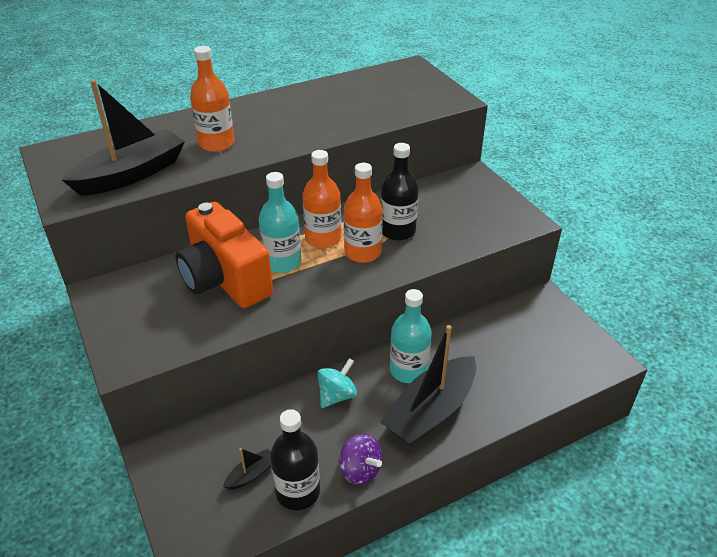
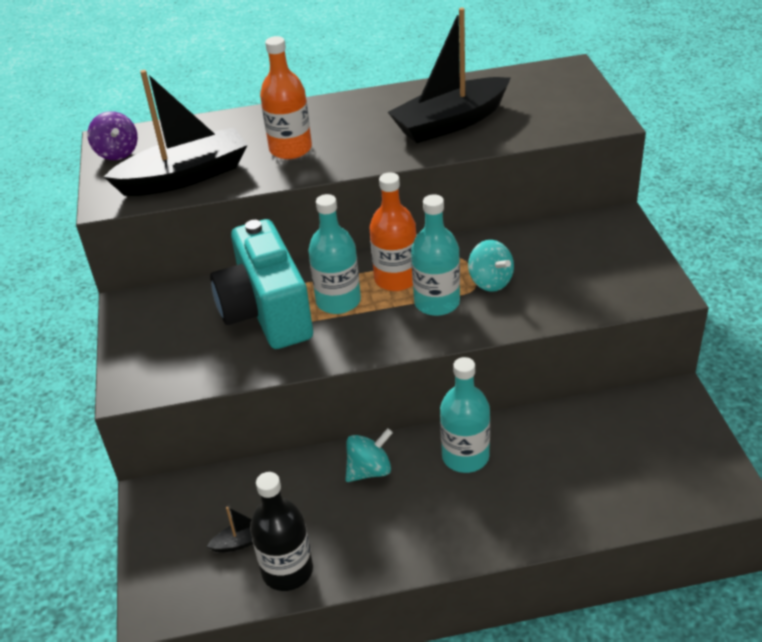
camera: 20 degrees right, 0 degrees up
orange camera [176,202,273,308] -> turquoise camera [210,219,313,349]
purple spinning top [340,434,382,485] -> purple spinning top moved to [87,111,138,160]
orange bottle [344,163,383,263] -> turquoise bottle [411,194,460,316]
black boat [380,325,476,446] -> black boat moved to [388,8,510,143]
black bottle [381,143,419,241] -> turquoise spinning top [468,240,514,292]

